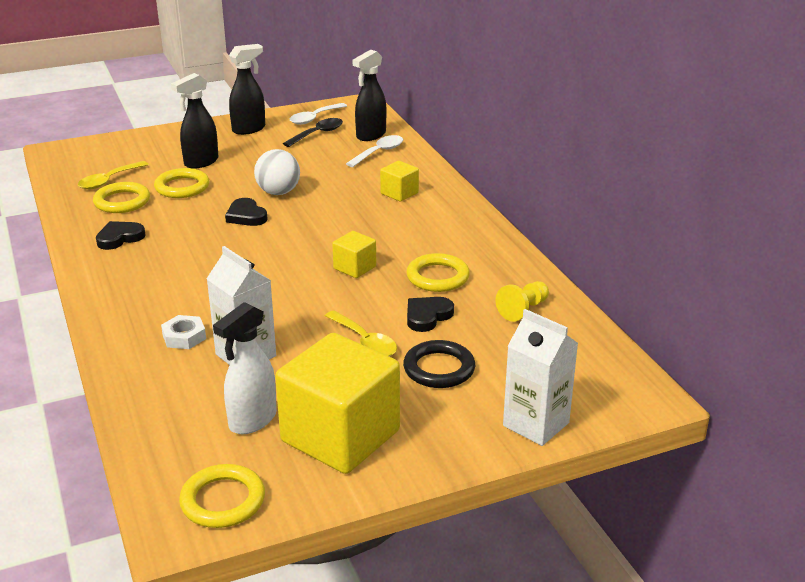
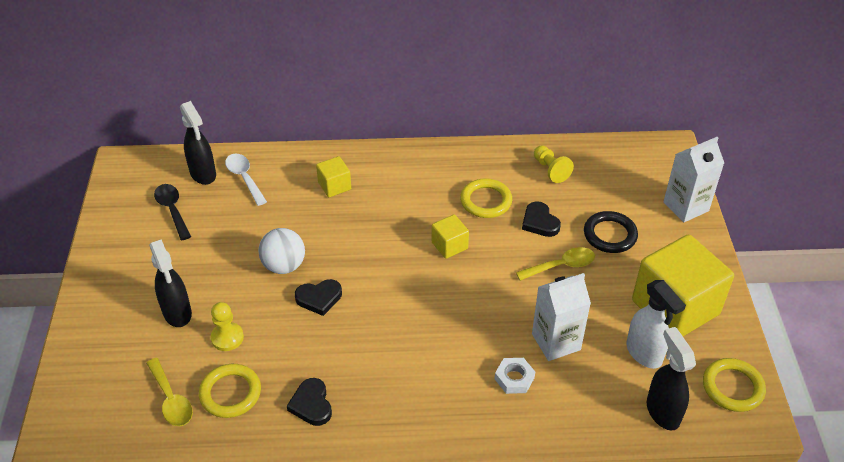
camera: 70 degrees left, 15 degrees up
yellow ring [154,168,209,198] -> yellow pawn [210,302,244,351]
black spray bottle [229,44,265,135] -> black spray bottle moved to [647,327,696,430]
white spoon [290,103,347,125] -> none

